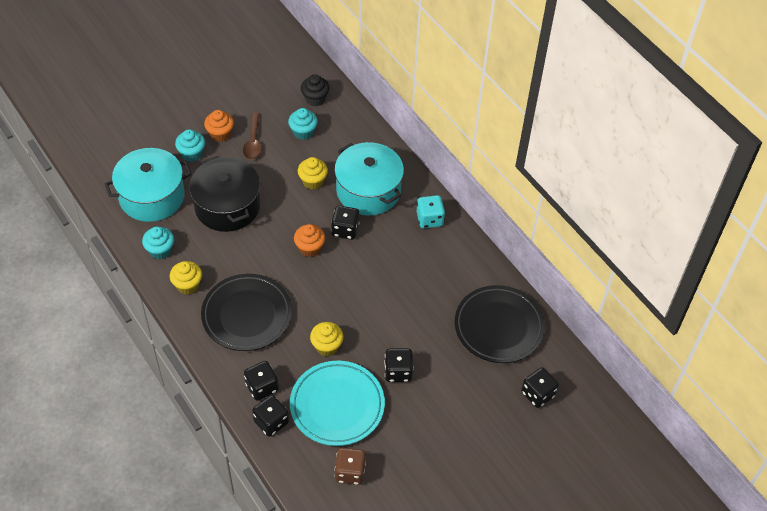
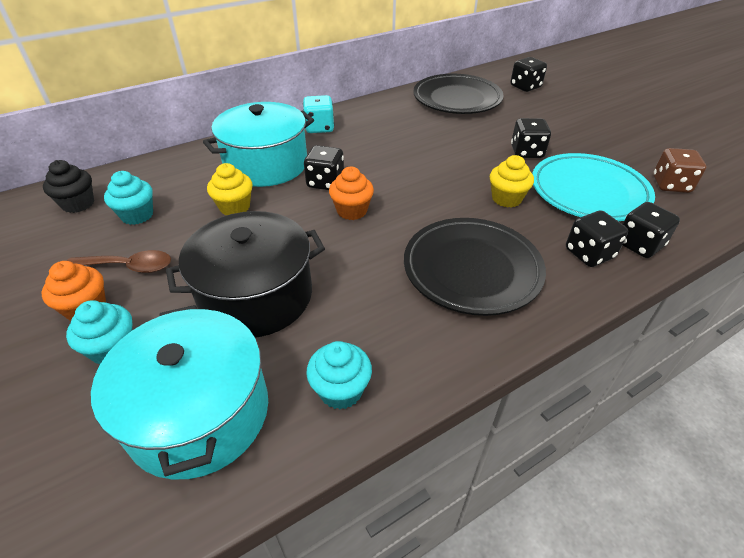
camera: 85 degrees left, 10 degrees down
yellow cupcake [170,261,202,294] -> none

